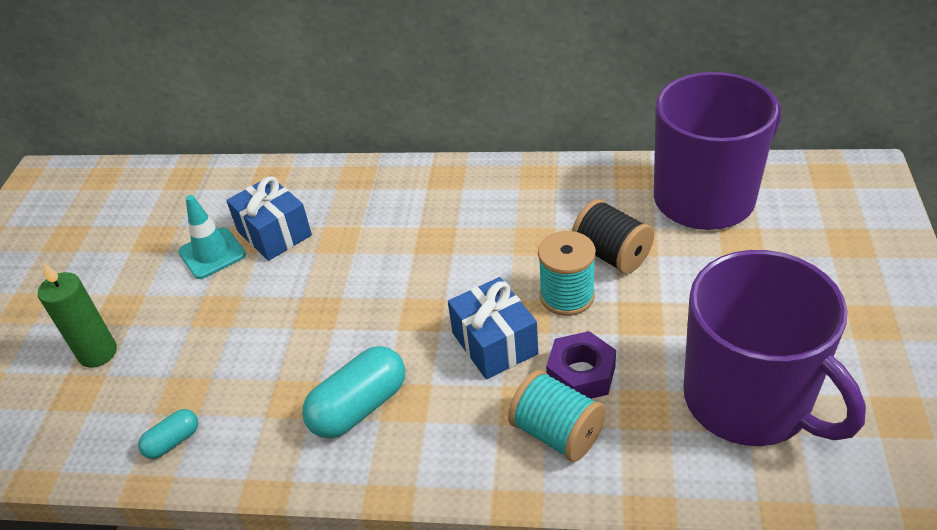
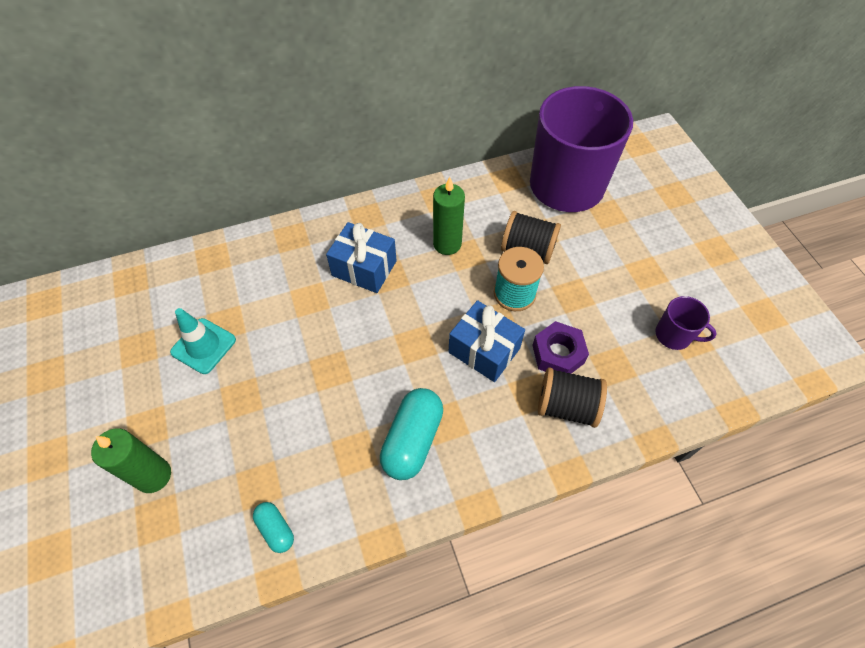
camera: 30 degrees left, 15 degrees up
turquoise capsule [138,409,198,459] -> turquoise capsule turned 60 degrees counterclockwise [253,502,294,553]
blue gift [226,176,312,261] -> blue gift moved to [326,222,397,293]
turquoise spool [508,370,606,462] -> black spool [538,367,607,428]
purple mug [683,250,866,446] -> purple mug [655,296,717,350], size x0.41
none -> green candle [433,177,465,255]

